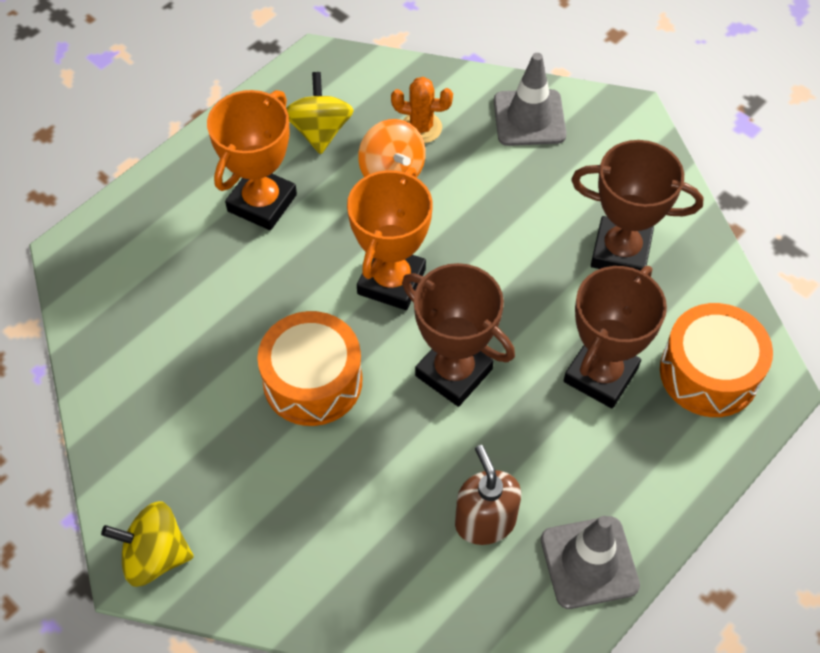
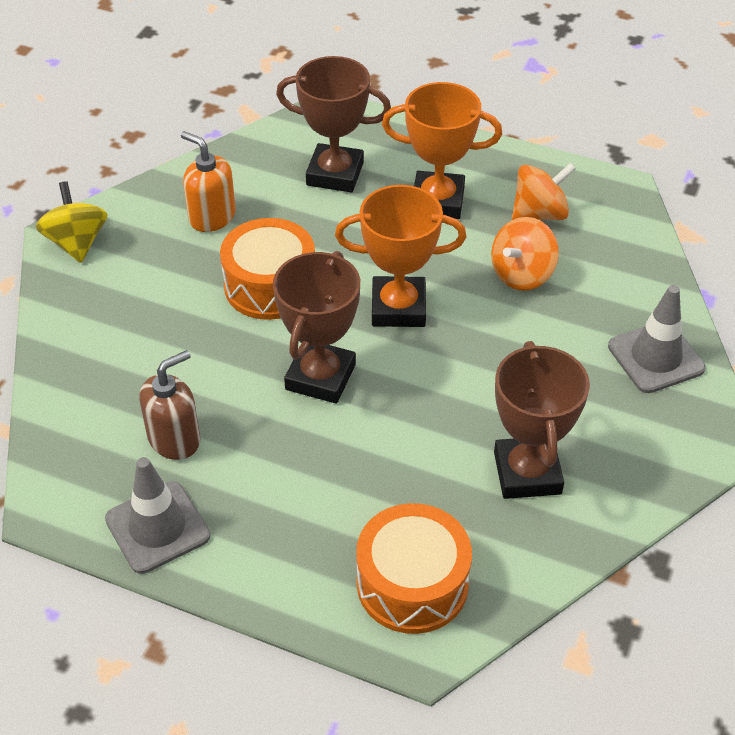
camera: 70 degrees right, 10 degrees down
yellow spinning top [286,72,354,154] -> orange spinning top [512,163,576,220]
orange cactus [391,77,453,143] -> none
brown trophy [564,266,667,408] -> brown trophy moved to [276,56,391,192]
none -> orange soap dispenser [181,131,236,232]

